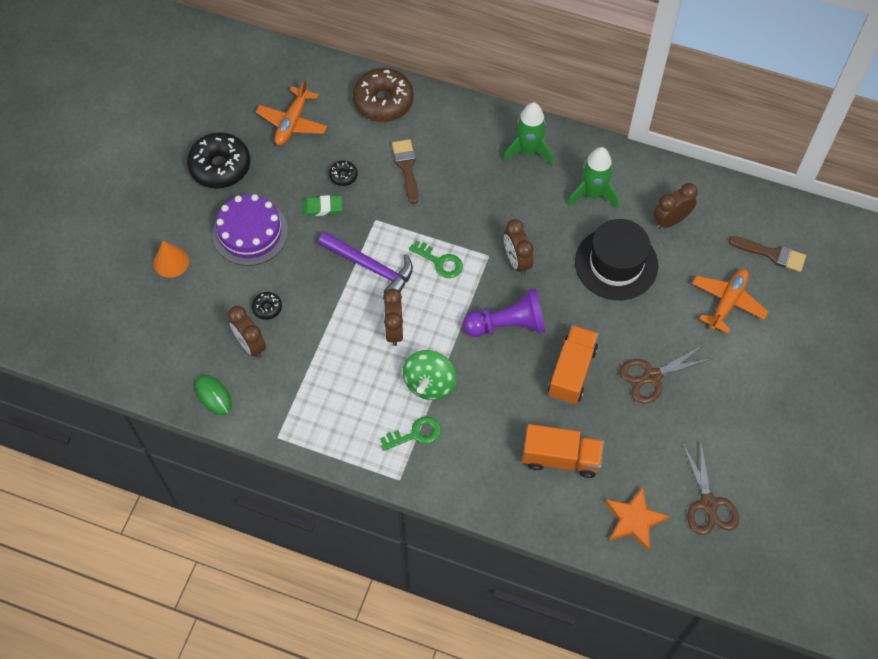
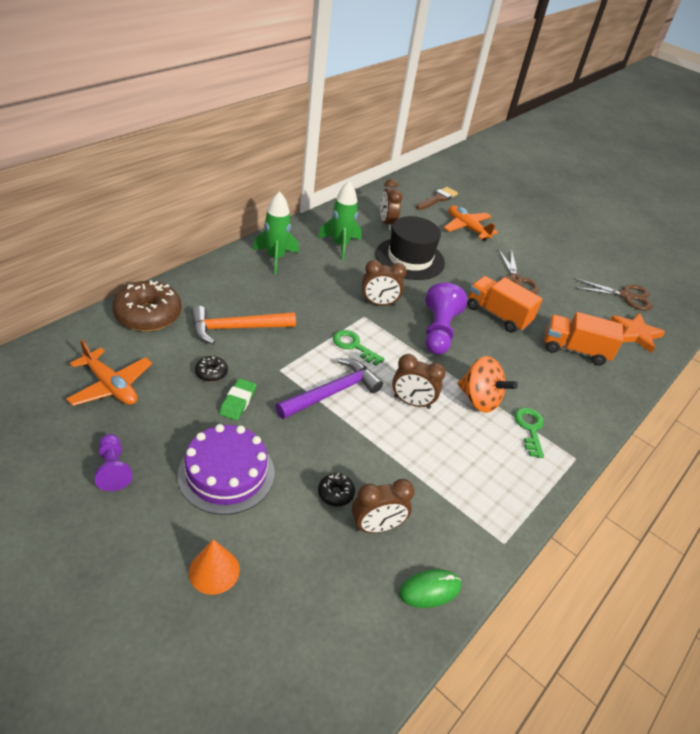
camera: 75 degrees left, 20 degrees down
black donut [187,132,250,189] -> purple pawn [94,434,132,491]
brown brush [392,139,419,204] -> orange hammer [191,306,296,344]
green spinning top [403,350,456,400] -> orange spinning top [458,356,518,413]
green key [409,240,463,278] -> green key turned 105 degrees counterclockwise [333,330,385,366]
orange truck [522,424,604,478] -> orange truck turned 105 degrees counterclockwise [545,312,624,366]

